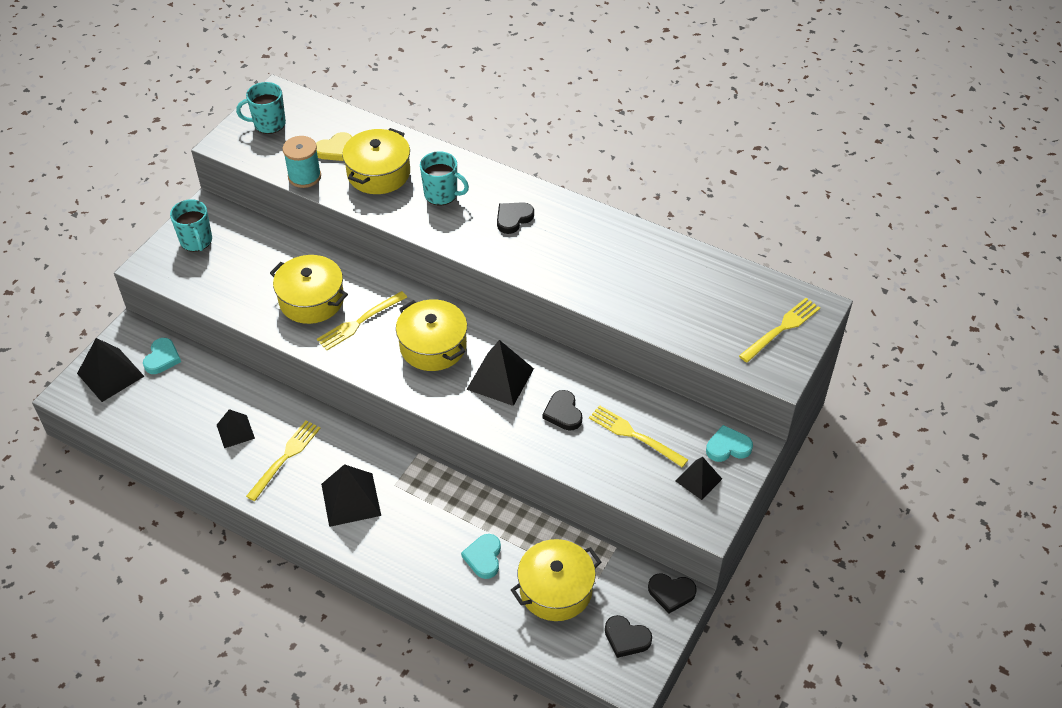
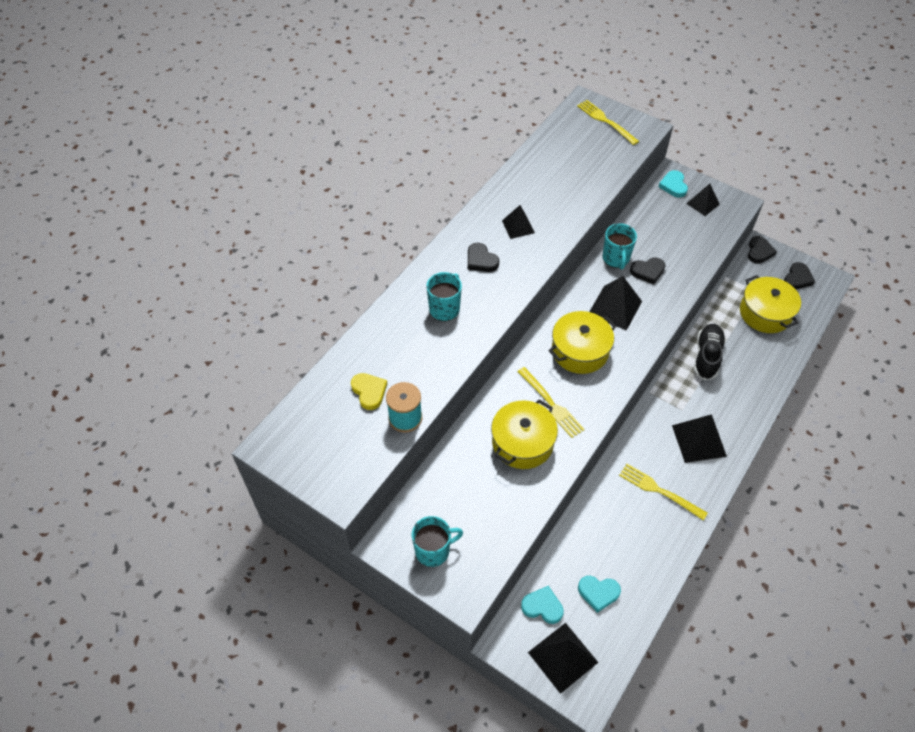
camera: 85 degrees left, 5 degrees up
black pyramid [217,409,255,448] -> black pyramid moved to [502,205,535,239]
turquoise mug [236,82,286,134] -> turquoise mug moved to [602,223,637,269]
yellow pot [342,128,410,194] -> none
turquoise heart [461,534,501,579] -> turquoise heart moved to [578,576,621,613]
yellow fork [589,405,688,467] -> none
none -> black shoe [694,324,726,381]

